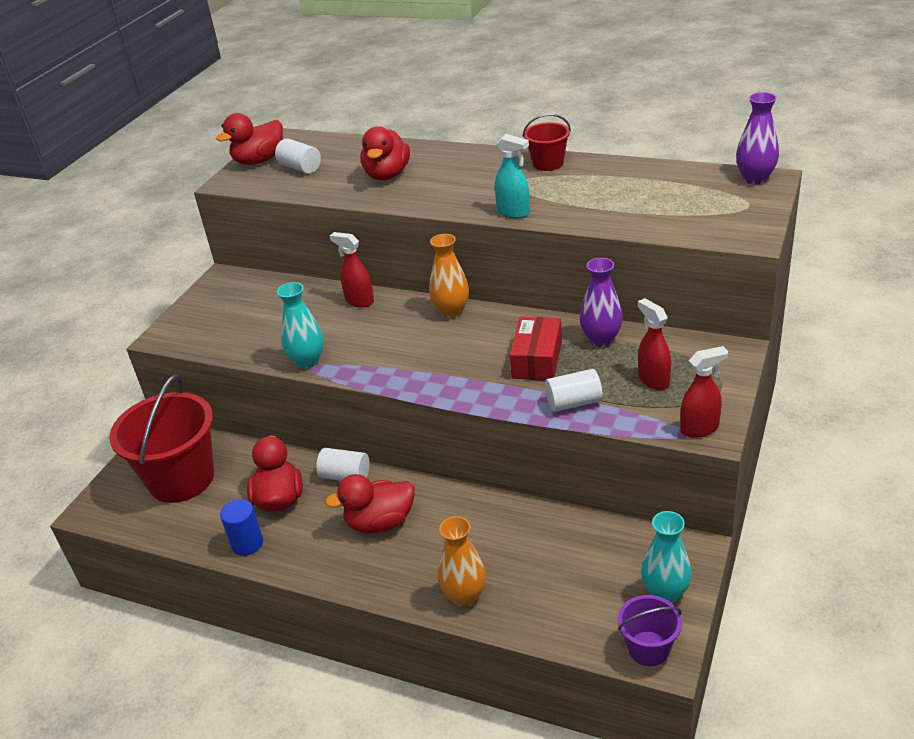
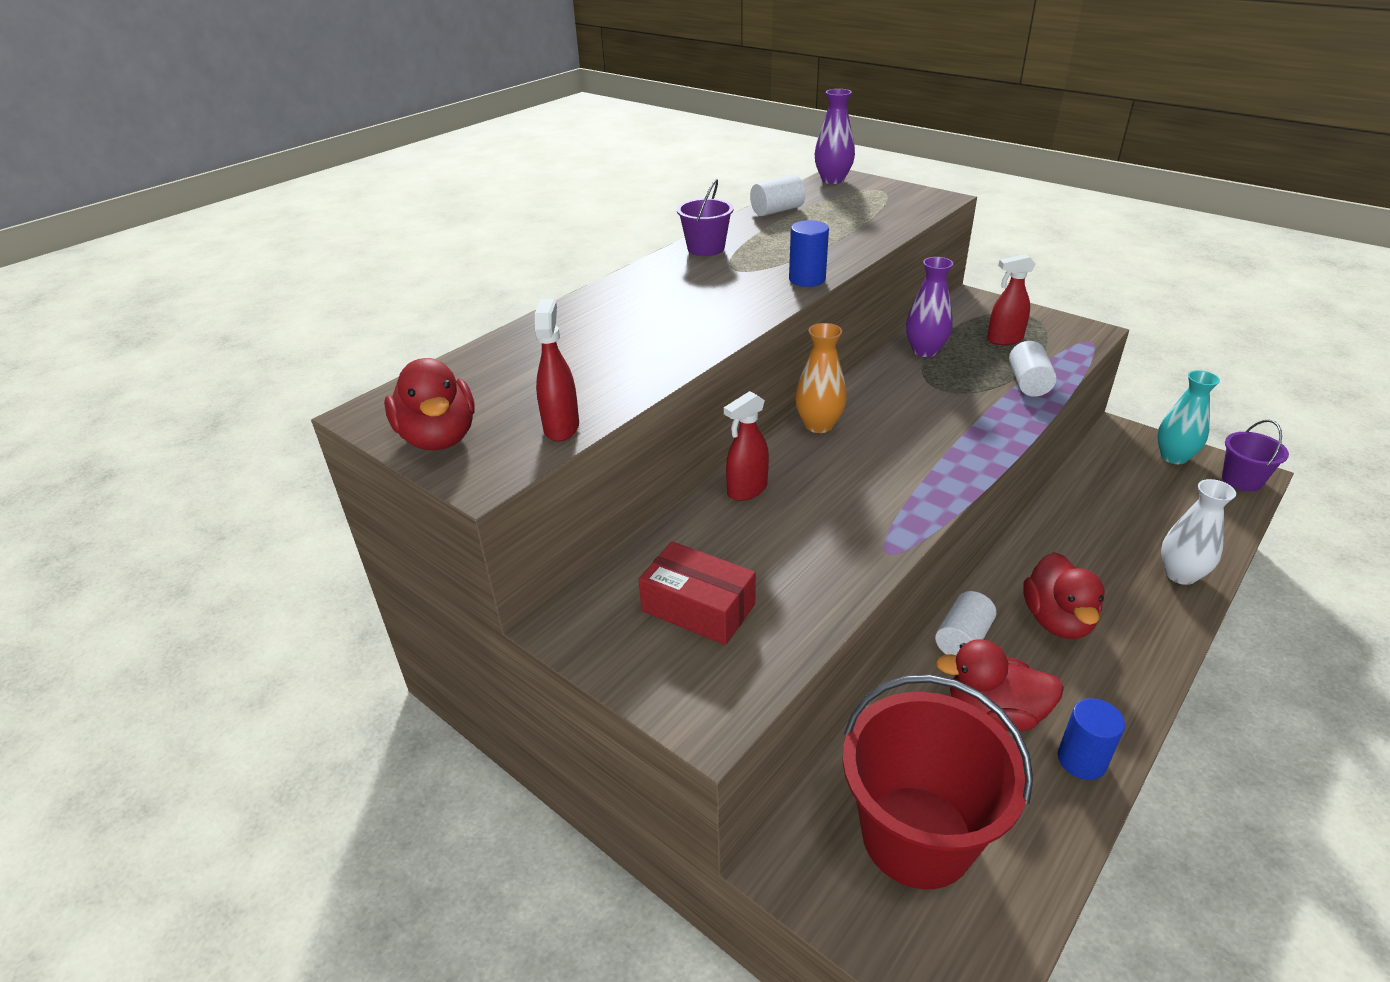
camera: 75 degrees left, 0 degrees up
white cylinder [275,138,321,174] -> white cylinder moved to [750,175,806,216]
turquoise vase [277,282,324,369] -> none
red duck [360,127,410,180] -> none
orange vase [438,516,486,607] -> white vase [1161,479,1236,585]
turquoise spray bottle [495,134,530,218] -> blue cylinder [789,220,829,287]
red box [510,317,562,380] -> red box moved to [639,542,756,645]
red bucket [523,114,571,171] -> purple bucket [677,179,734,256]
red spray bottle [680,346,728,438] -> red spray bottle moved to [535,299,579,442]

